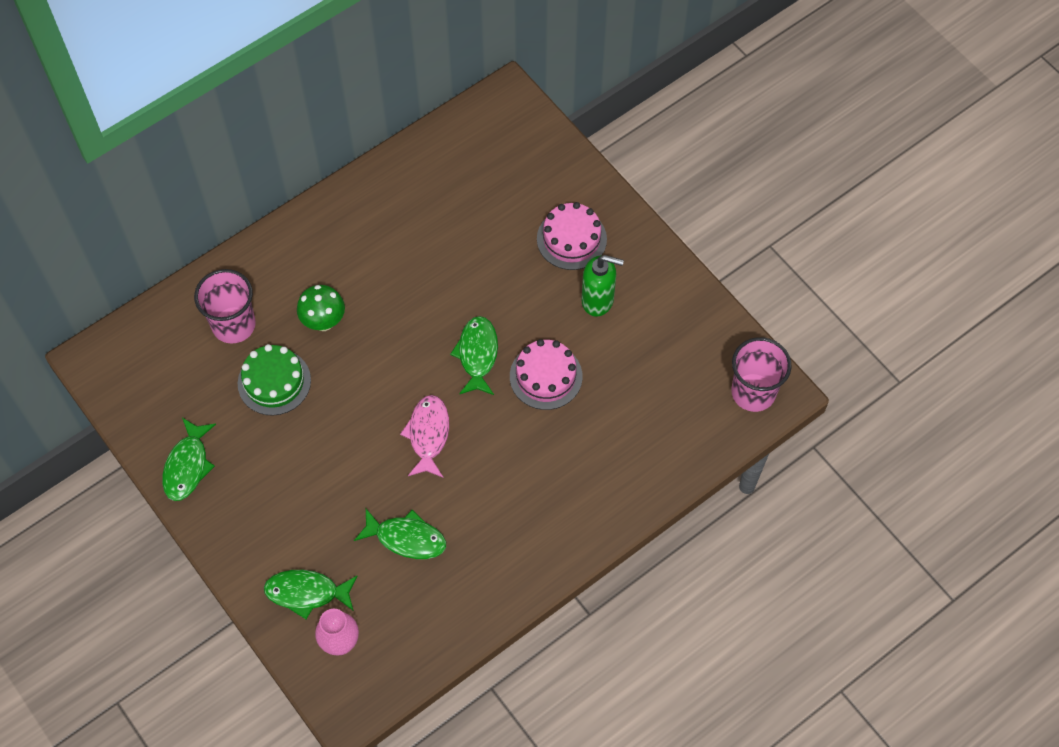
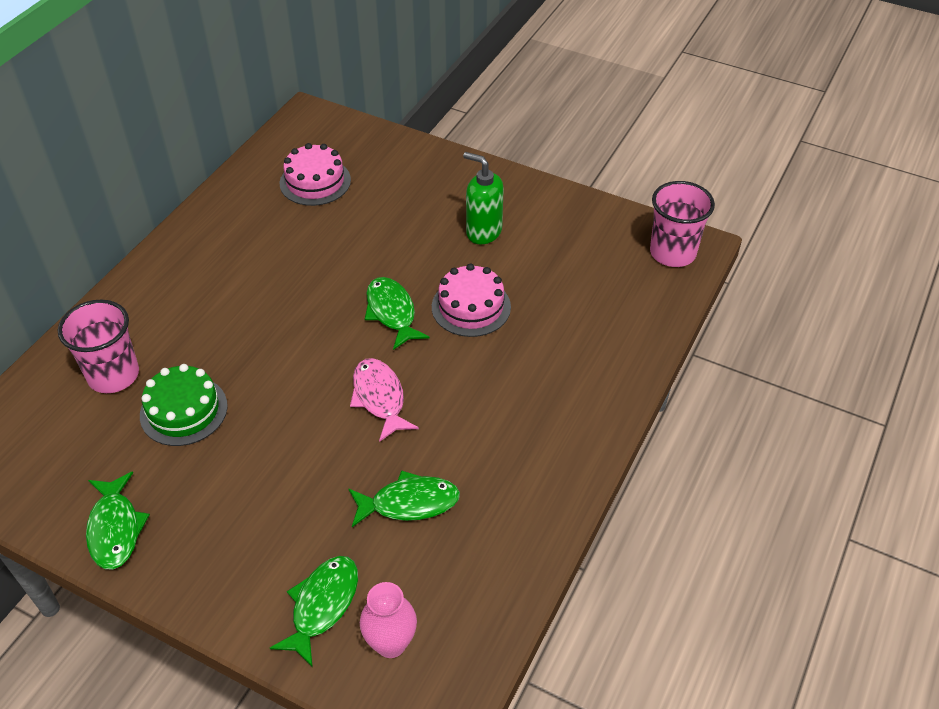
camera: 25 degrees left, 15 degrees down
green fish [264,570,357,619] -> green fish turned 135 degrees clockwise [270,556,358,668]
green mushroom [297,285,345,331] -> none
pink cake [537,202,607,270] -> pink cake moved to [280,143,351,206]
green soap dispenser [581,255,624,317] -> green soap dispenser turned 135 degrees counterclockwise [463,152,504,244]

